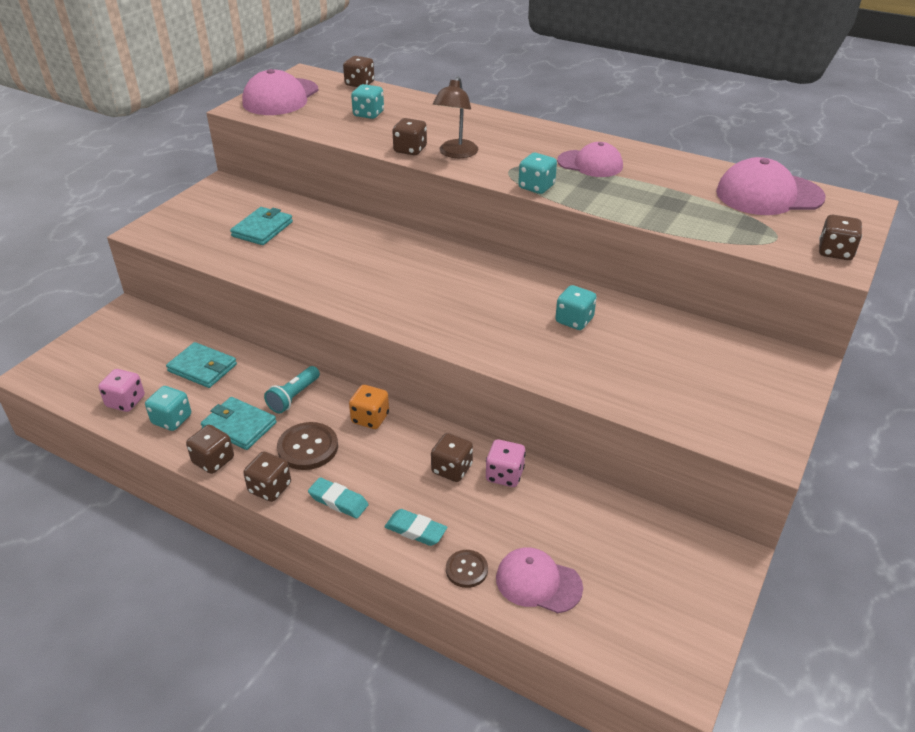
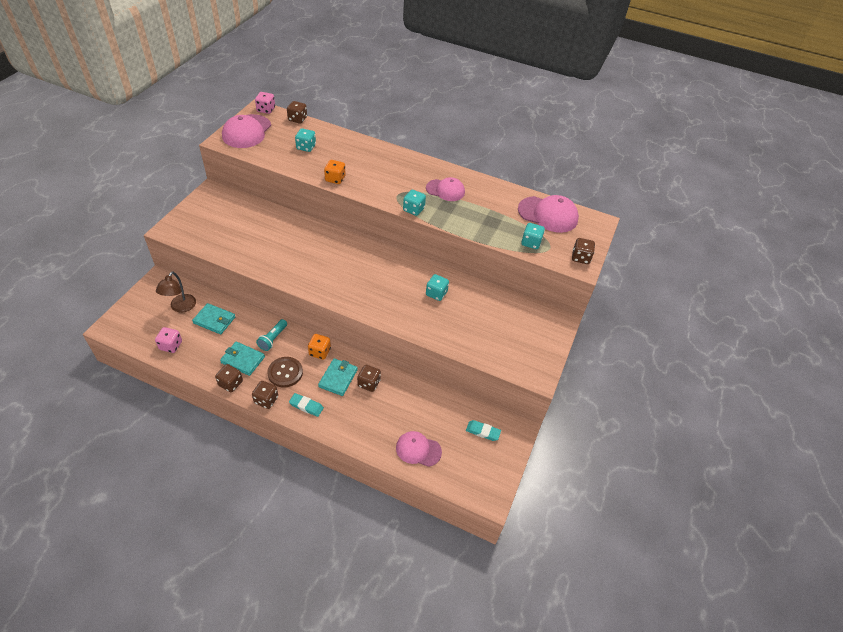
camera: 10 degrees left, 10 degrees up
turquoise dice [145,386,191,431] -> turquoise dice moved to [521,223,545,249]
turquoise wallet [230,207,293,245] -> turquoise wallet moved to [318,358,358,396]
turquoise eraser [385,509,447,546] -> turquoise eraser moved to [466,420,501,441]
brown dice [392,118,427,155] -> orange dice [324,160,345,184]
brown lamp [433,77,478,158] -> brown lamp moved to [156,271,196,313]
brown button [446,550,488,588] -> none
pink dice [486,439,526,487] -> pink dice moved to [255,92,275,114]
pink cap [716,157,826,215] -> pink cap turned 150 degrees counterclockwise [518,195,579,233]

